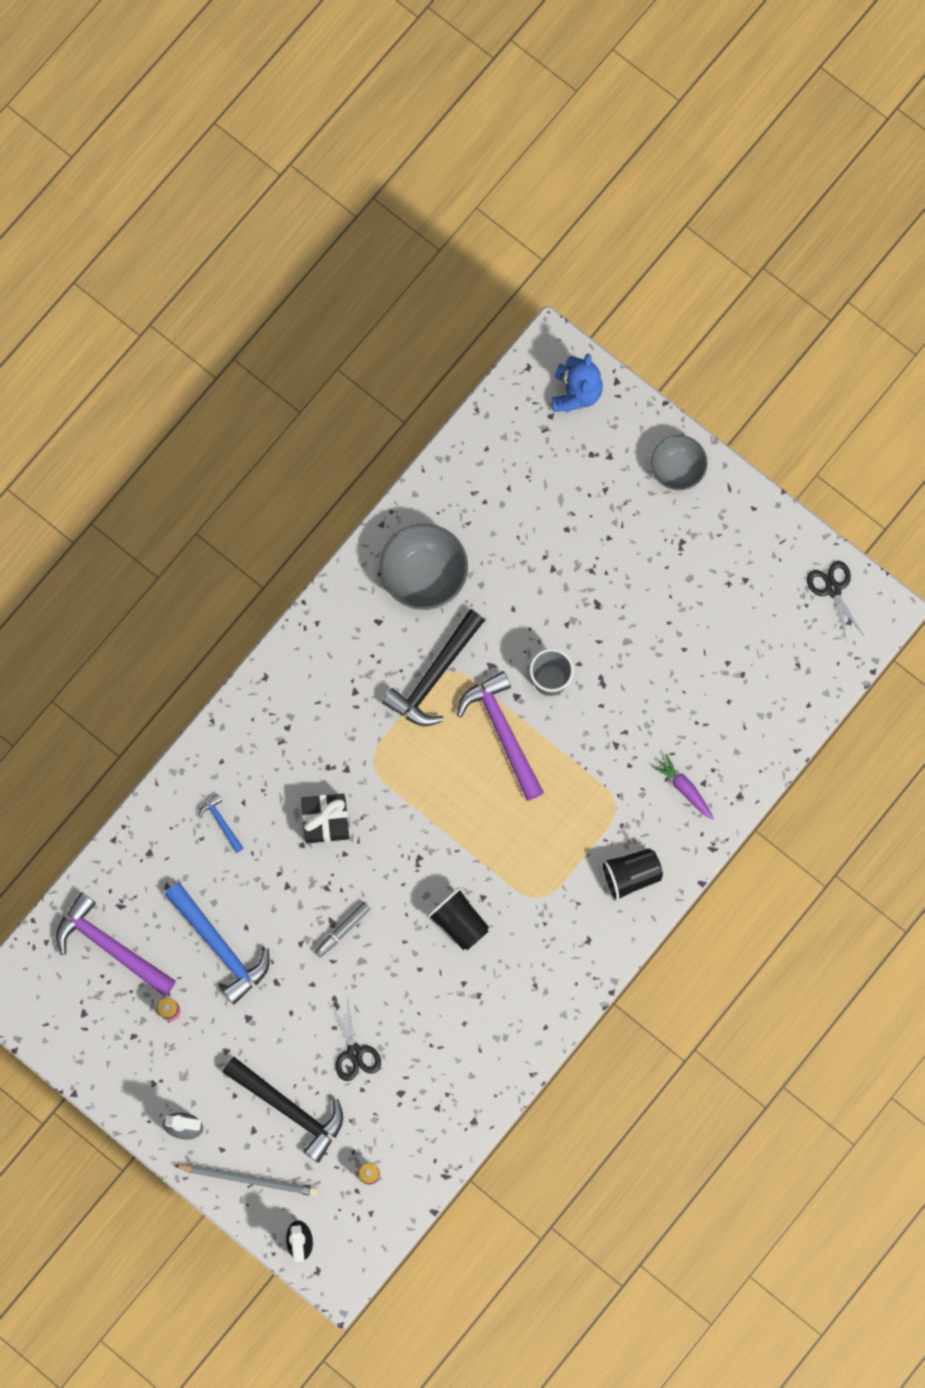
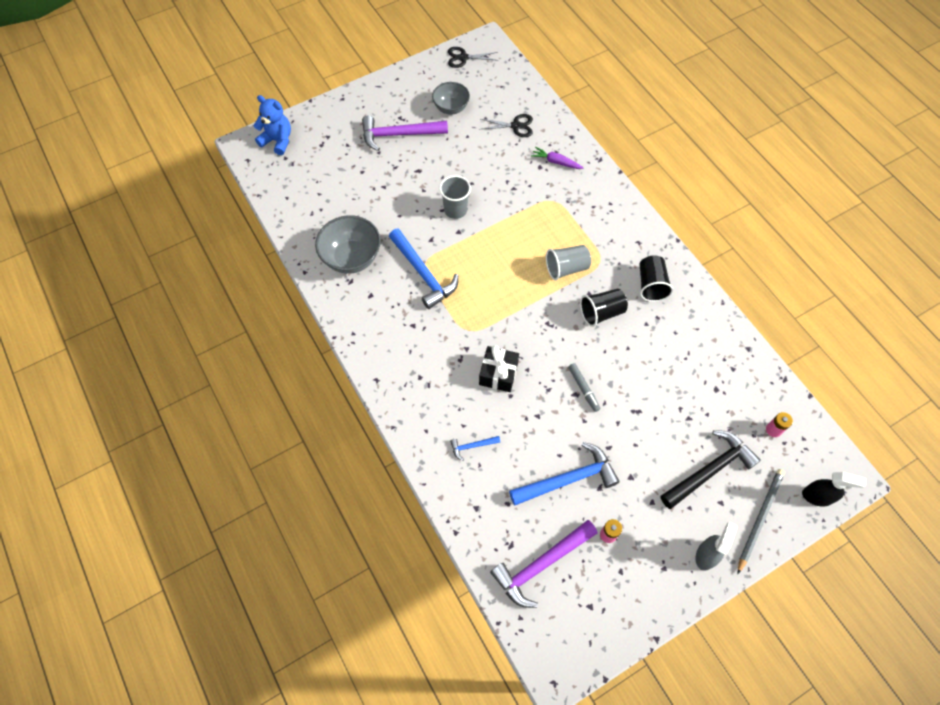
camera: 70 degrees left, 15 degrees down
black scissors [329,995,381,1081] -> black scissors moved to [481,114,533,137]
black hammer [382,609,485,726] -> blue hammer [389,229,458,309]
purple hammer [457,671,544,801] -> purple hammer moved to [362,115,448,151]
black cup [601,848,663,902] -> black cup moved to [639,256,673,302]
grey bowl [650,435,708,490] -> grey bowl moved to [432,82,470,115]
purple carrot [652,754,714,820] -> purple carrot turned 45 degrees clockwise [531,147,583,169]
none -> grey cup [546,245,591,280]

